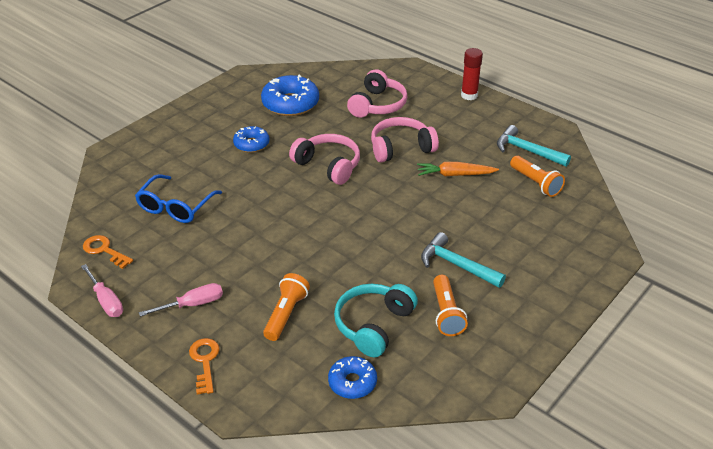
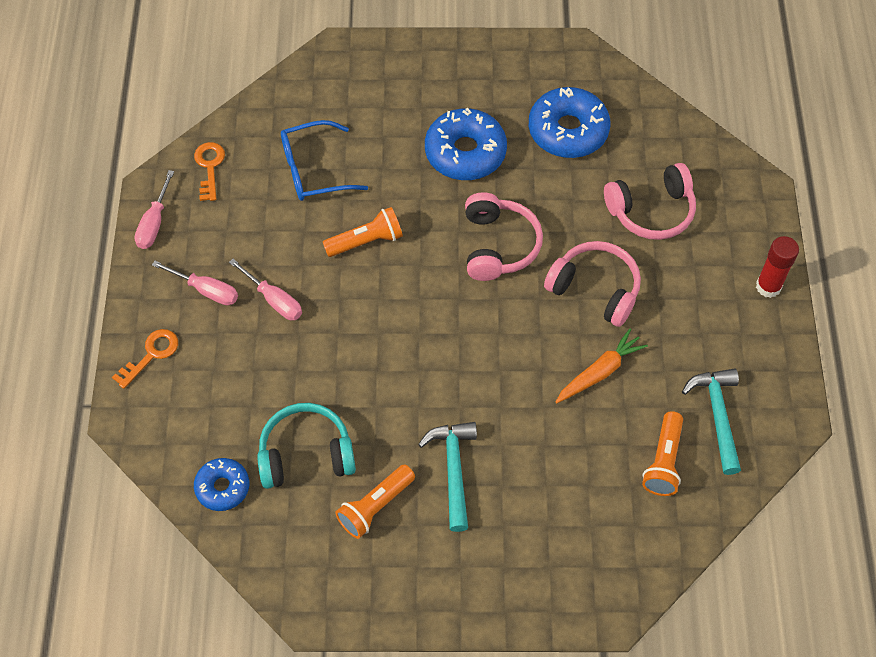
camera: 50 degrees right, 20 degrees up
blue donut [233,126,269,153] -> blue donut [425,108,507,180], size x1.70
orange flashlight [263,273,310,341] -> orange flashlight moved to [323,207,403,257]
orange carrot [417,162,499,176] -> orange carrot turned 90 degrees clockwise [556,329,648,403]
none -> pink screwdriver [229,259,302,320]

